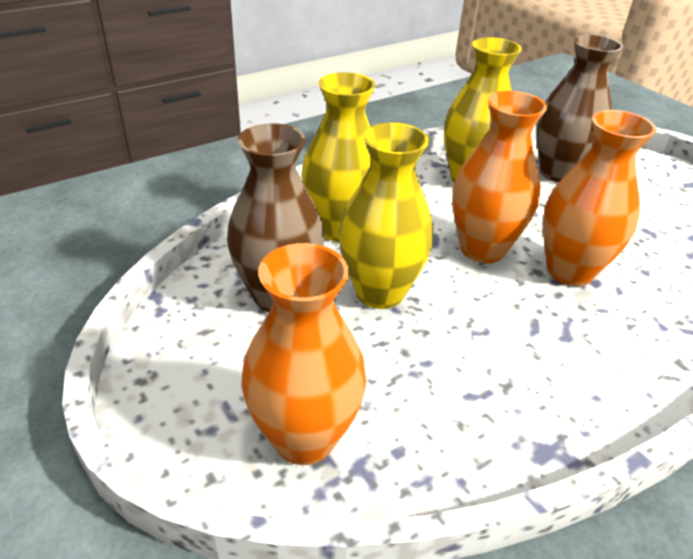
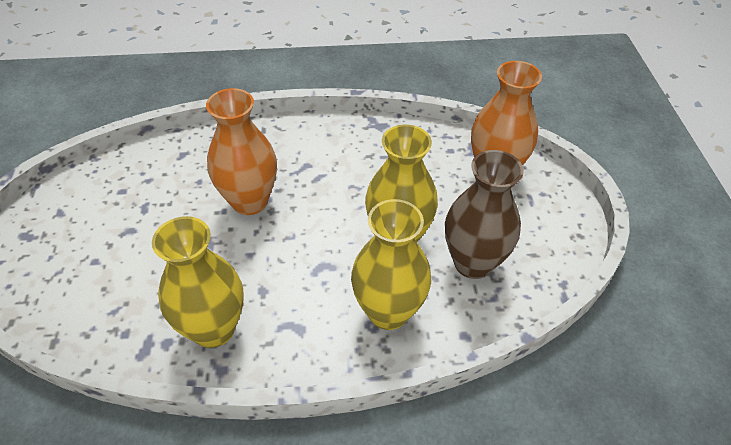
camera: 150 degrees left, 10 degrees up
orange vase [452,91,547,263] -> none
brown vase [536,35,623,182] -> none

